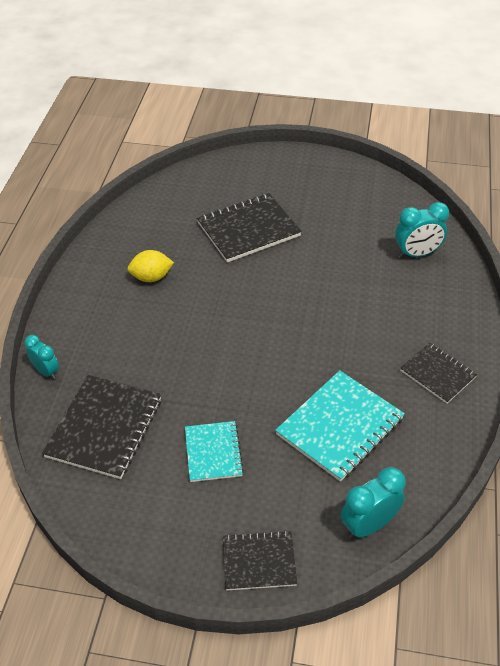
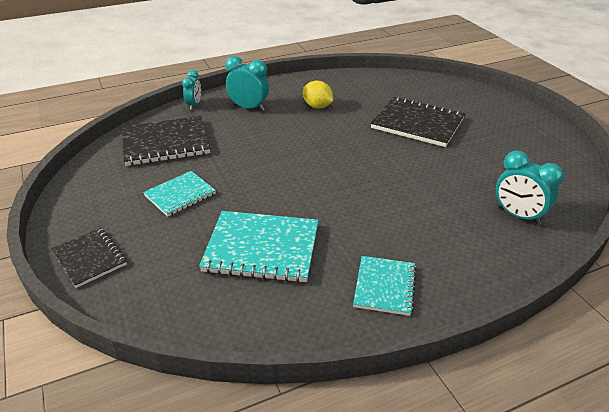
camera: 55 degrees right, 10 degrees down
turquoise clock [341,467,406,539] -> turquoise clock moved to [226,56,269,111]
black notebook [400,343,477,404] -> turquoise notebook [353,256,416,316]

